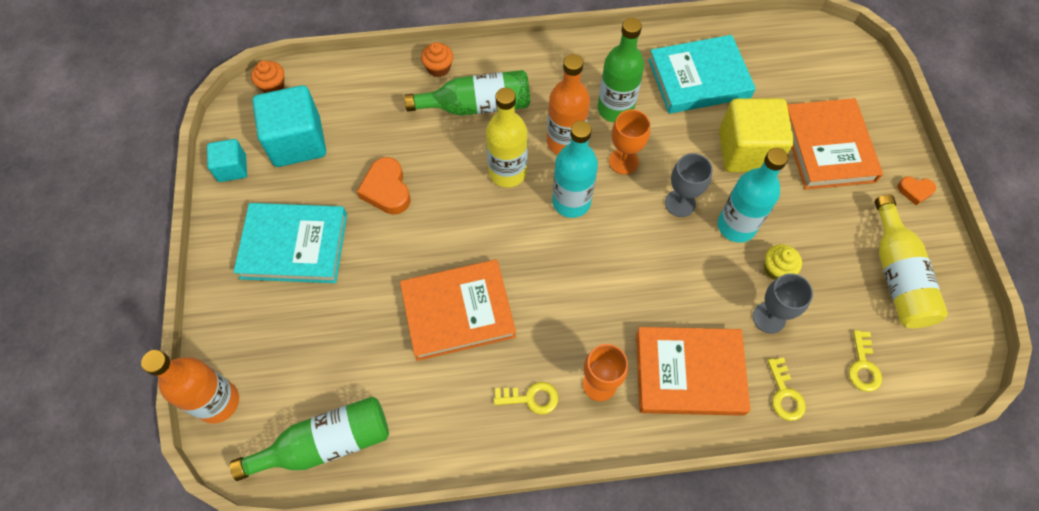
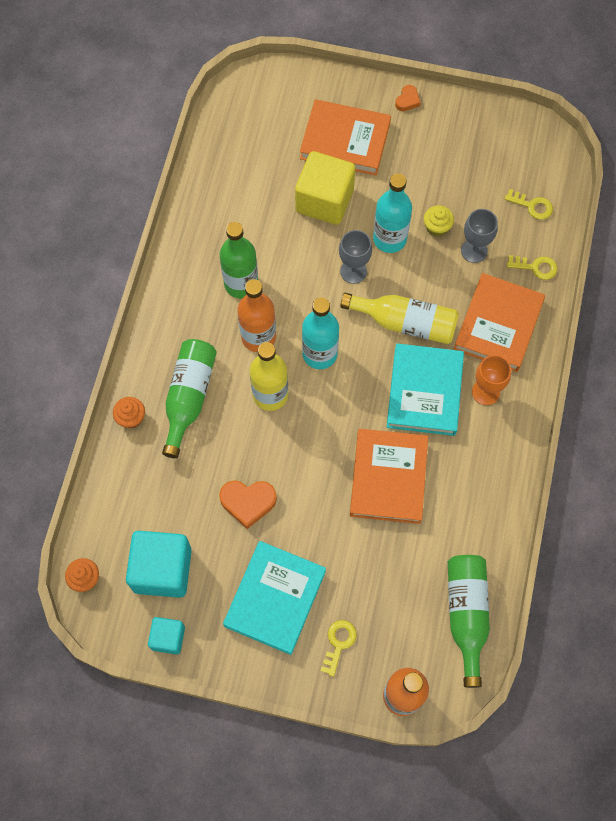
camera: 70 degrees left, 5 degrees up
yellow key [494,382,559,415] -> yellow key moved to [321,620,357,677]
orange goblet [609,110,650,174] -> none
turquoise book [648,35,756,114] -> turquoise book moved to [387,343,464,436]
yellow bottle [875,194,948,328] -> yellow bottle moved to [340,293,459,344]

